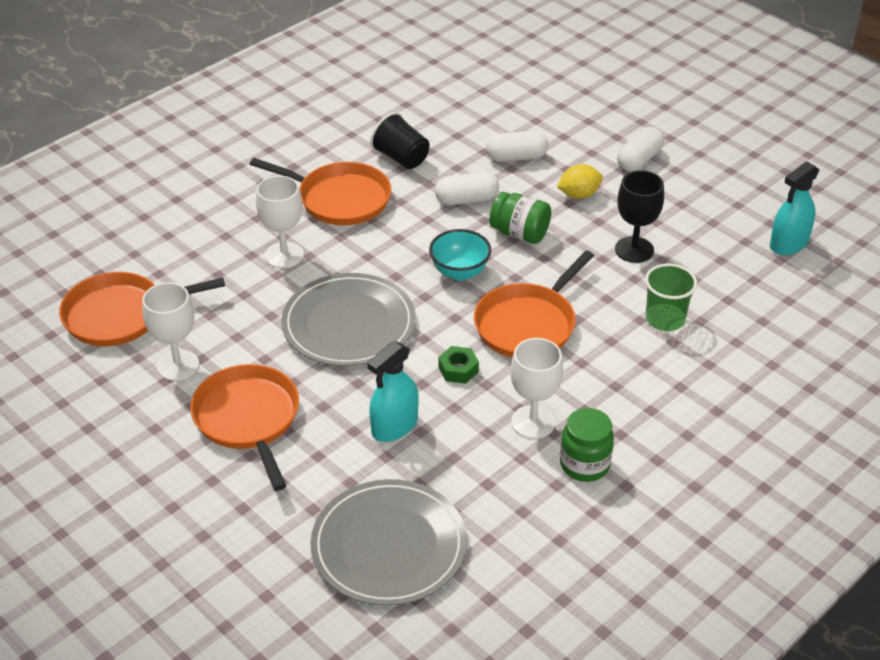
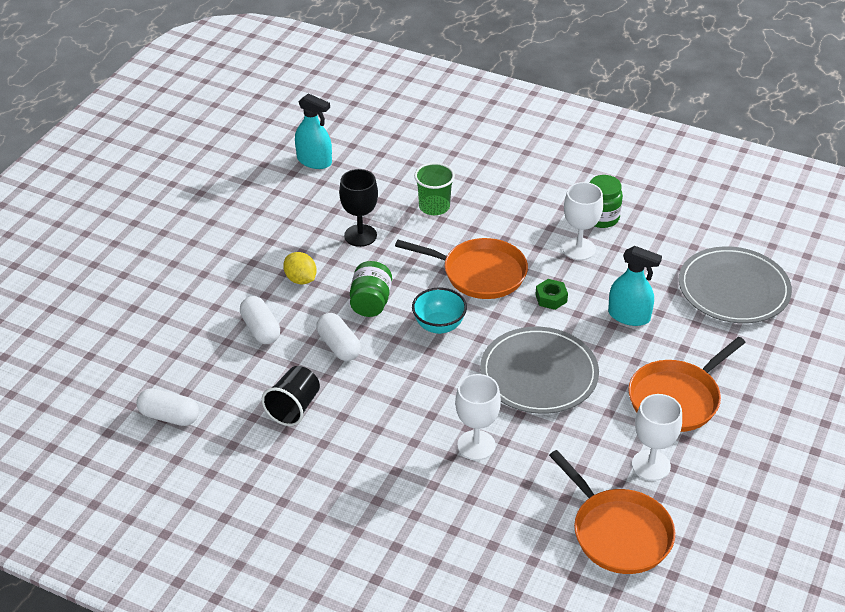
camera: 110 degrees left, 0 degrees up
orange pan [250,158,391,225] -> none
white capsule [617,127,664,171] -> white capsule moved to [137,389,199,426]

